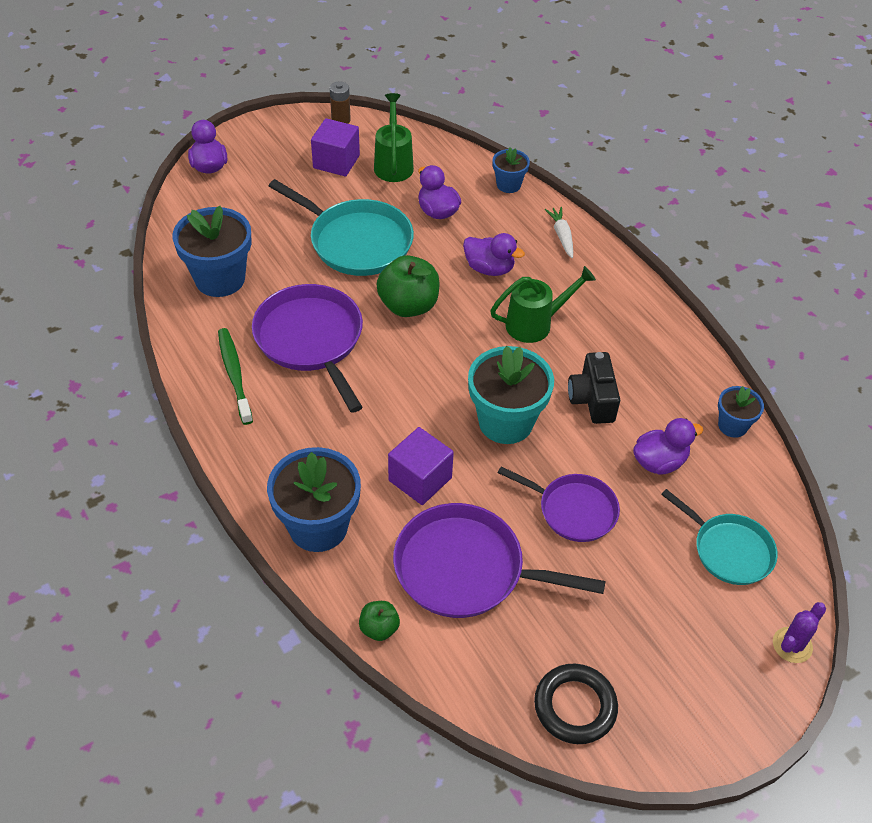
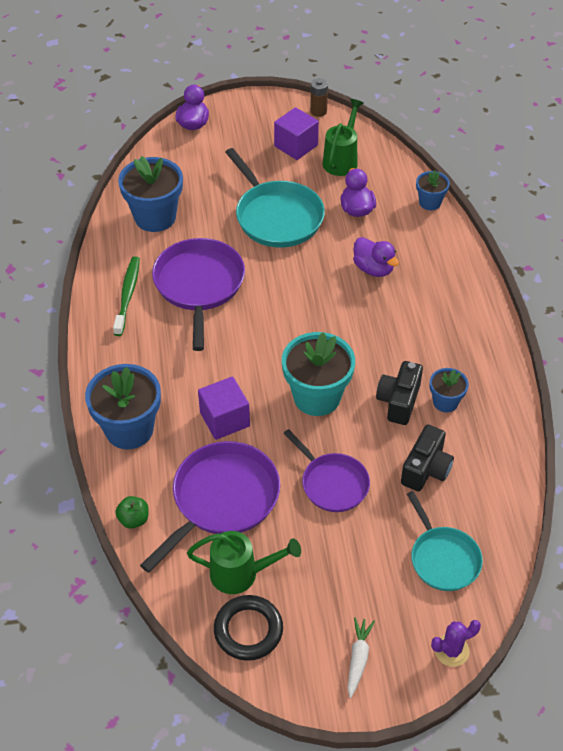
camera: 25 degrees right, 0 degrees up
green apple [377,255,440,317] -> none
purple pan [393,503,606,618] -> purple pan turned 90 degrees clockwise [140,441,280,573]
green watering can [490,266,596,343] -> green watering can moved to [187,531,301,594]
white carrot [545,207,573,258] -> white carrot moved to [348,617,375,698]
purple duck [633,418,703,475] -> black camera [401,425,454,491]
blue flower pot [718,386,764,438] -> blue flower pot moved to [430,368,469,412]

